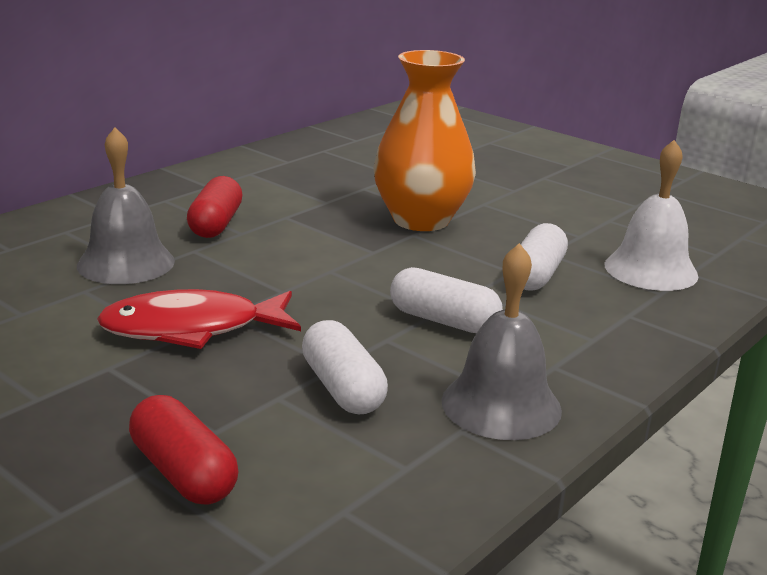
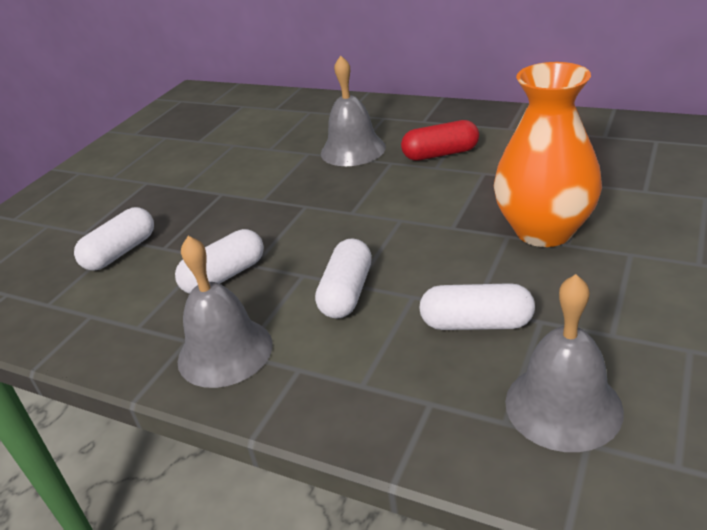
camera: 80 degrees right, 10 degrees up
red fish [97,289,301,349] -> none
red capsule [129,395,238,505] -> white capsule [74,207,154,271]
white bell [604,140,698,291] -> grey bell [505,274,624,452]

